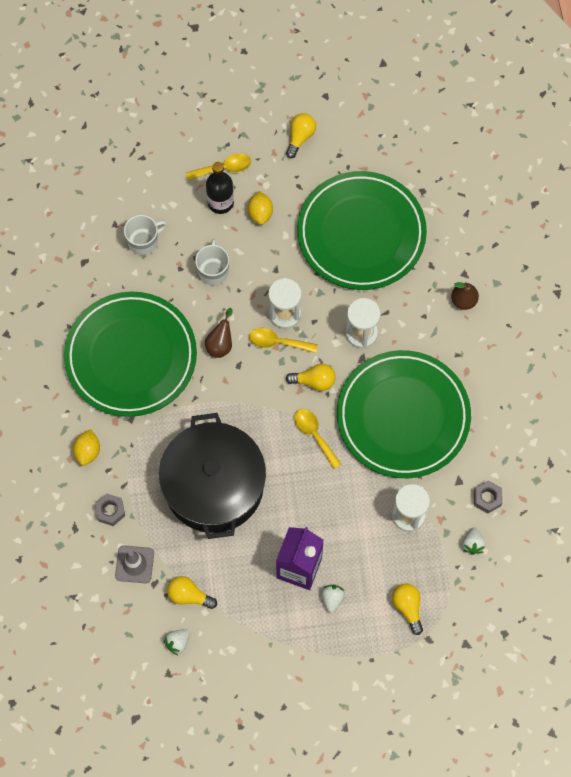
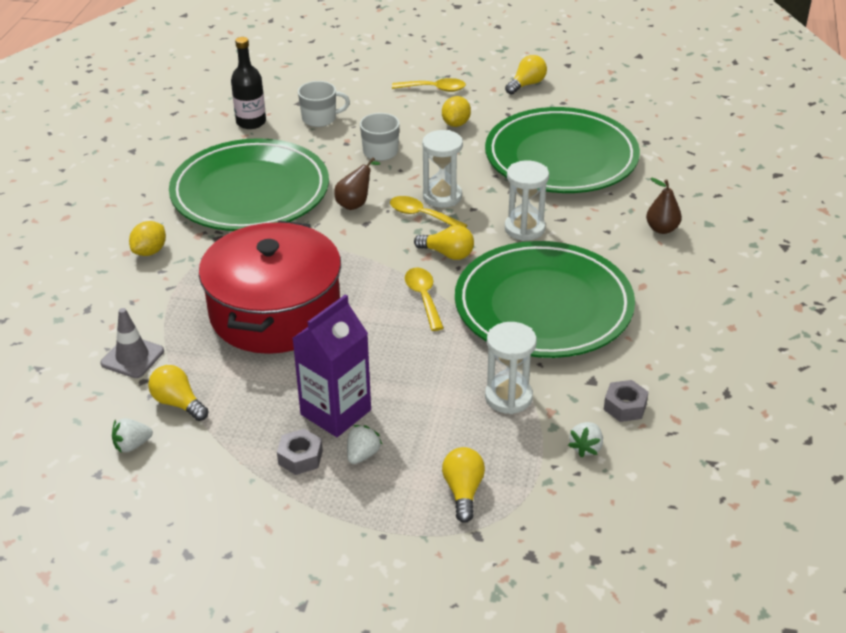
camera: 20 degrees right, 30 degrees down
grey nut [95,493,125,526] -> grey nut moved to [277,429,323,475]
black pot [159,413,266,539] -> red pot [199,221,341,354]
black bottle [206,162,234,214] -> black bottle moved to [231,37,266,129]

